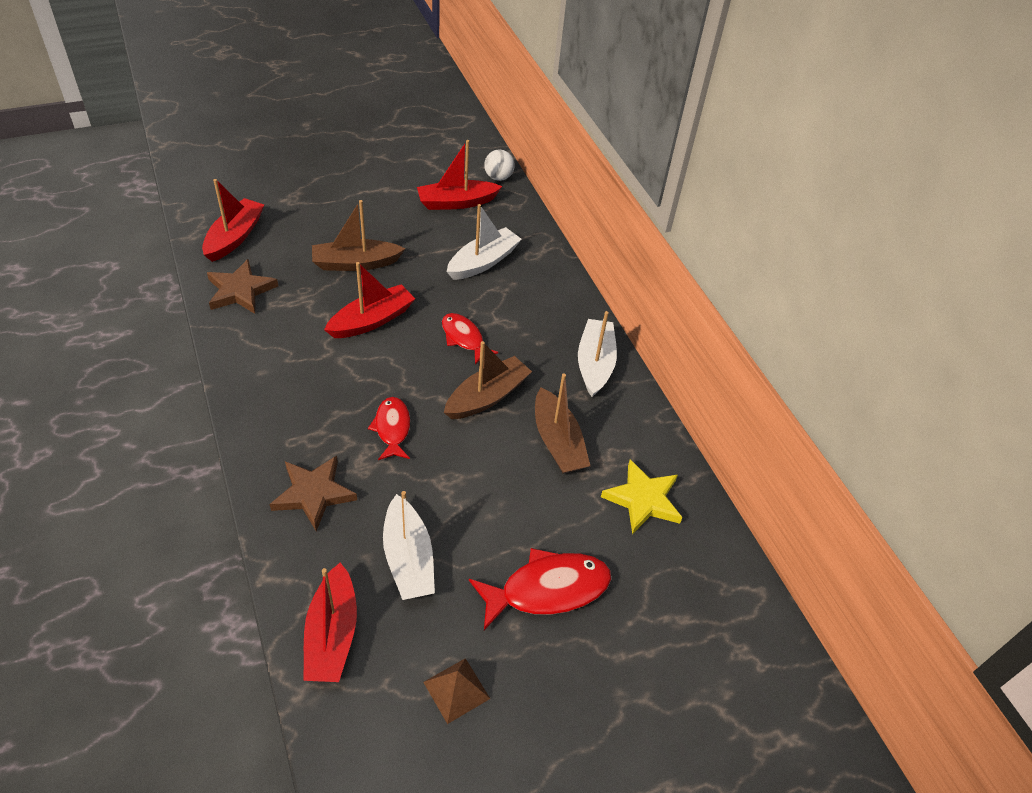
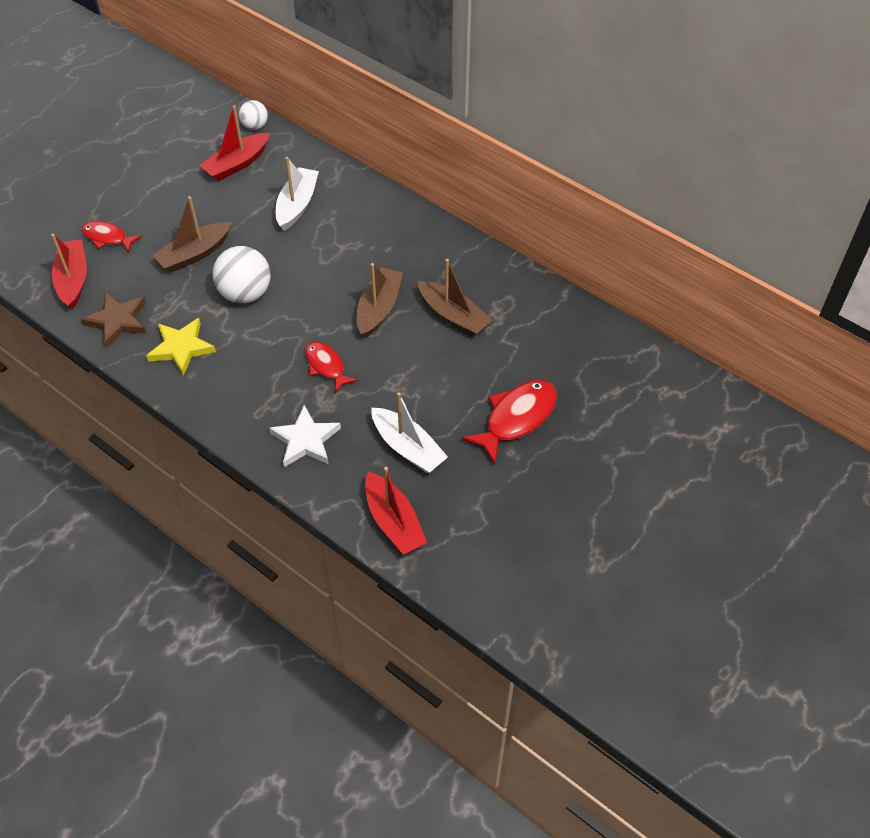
camera: 25 degrees left, 5 degrees up
brown star [270,456,357,531] -> white star [269,405,341,467]
red boat [324,262,415,338] -> white ball [213,246,270,303]
brown pyramid [423,658,490,724] -> none
red fish [442,313,498,365] -> red fish moved to [82,221,142,252]
white boat [578,311,617,397] -> none
yellow star [601,459,683,534] -> yellow star moved to [146,318,216,376]

